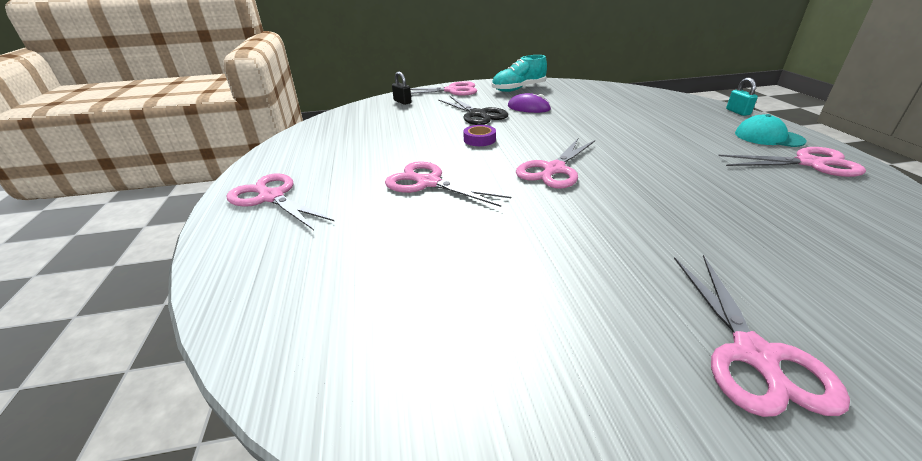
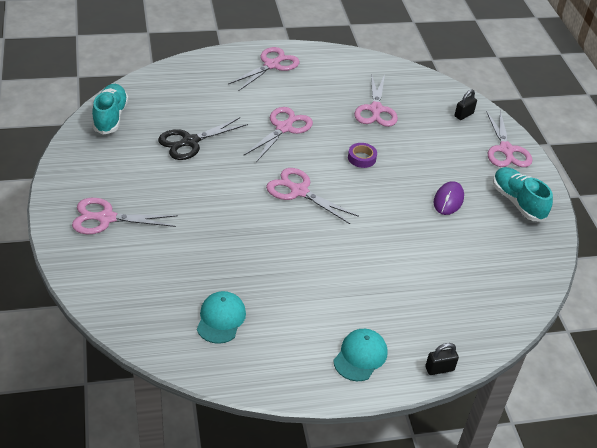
camera: 85 degrees right, 10 degrees up
black scissors [438,96,508,125] -> black scissors moved to [158,117,248,160]
pink scissors [718,147,866,177] -> pink scissors moved to [354,74,398,127]
turquoise padlock [726,78,758,116] -> black padlock [425,343,459,375]
none -> turquoise shoe [92,84,128,135]
none -> turquoise cap [197,291,246,344]

